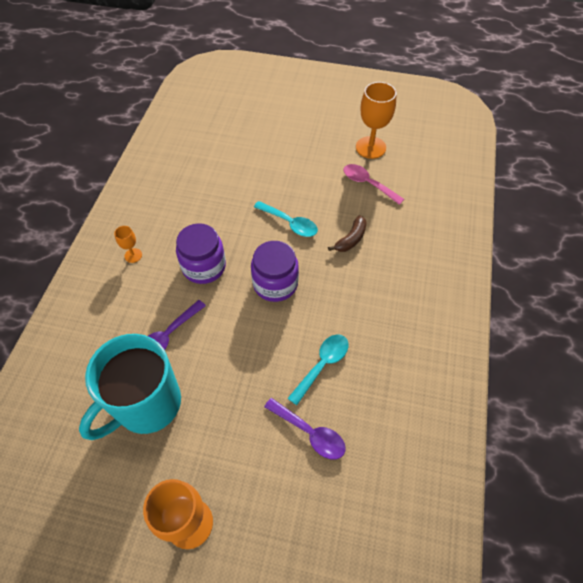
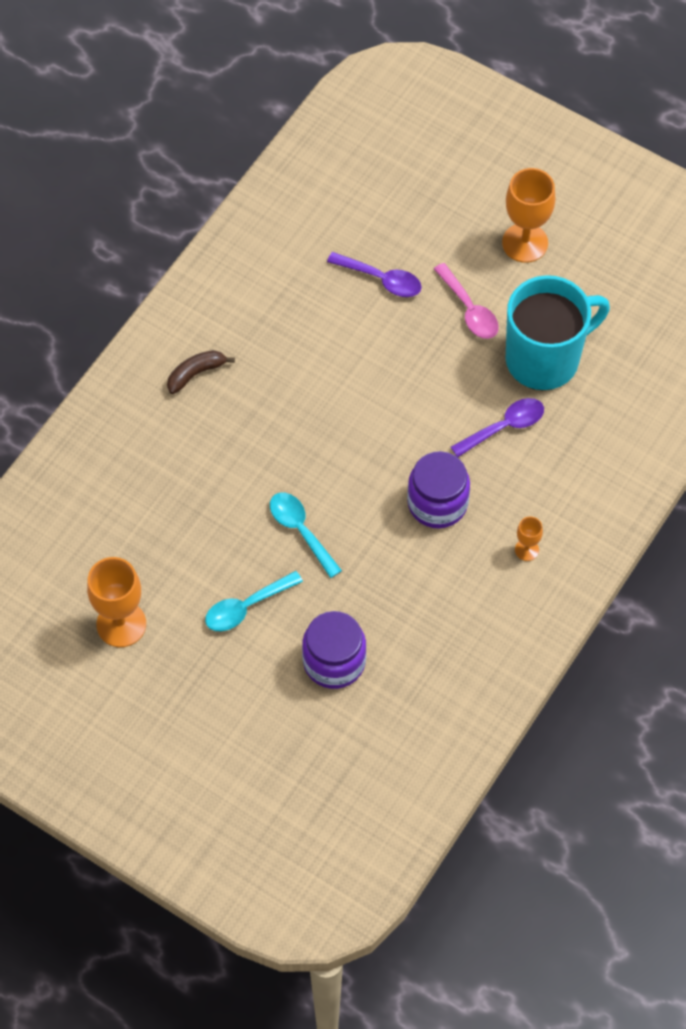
camera: 160 degrees left, 5 degrees up
purple jar [251,241,299,302] -> purple jar moved to [302,611,366,689]
purple spoon [264,398,346,459] -> purple spoon turned 150 degrees clockwise [327,252,422,297]
turquoise spoon [288,334,348,405] -> turquoise spoon moved to [205,571,303,631]
brown banana [328,215,367,252] -> brown banana moved to [167,350,235,394]
pink spoon [344,164,404,205] -> pink spoon moved to [434,263,499,339]

